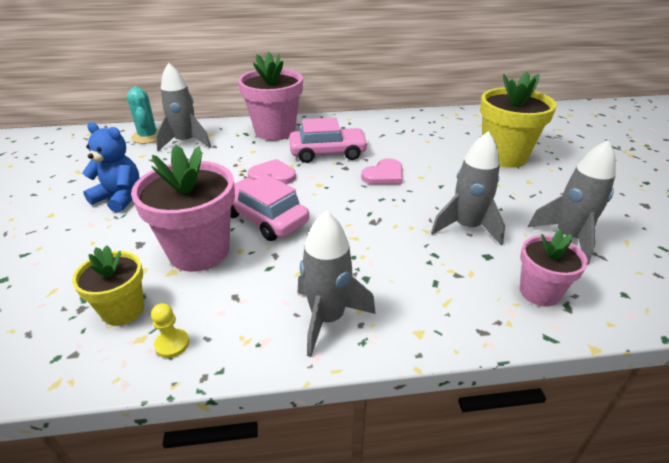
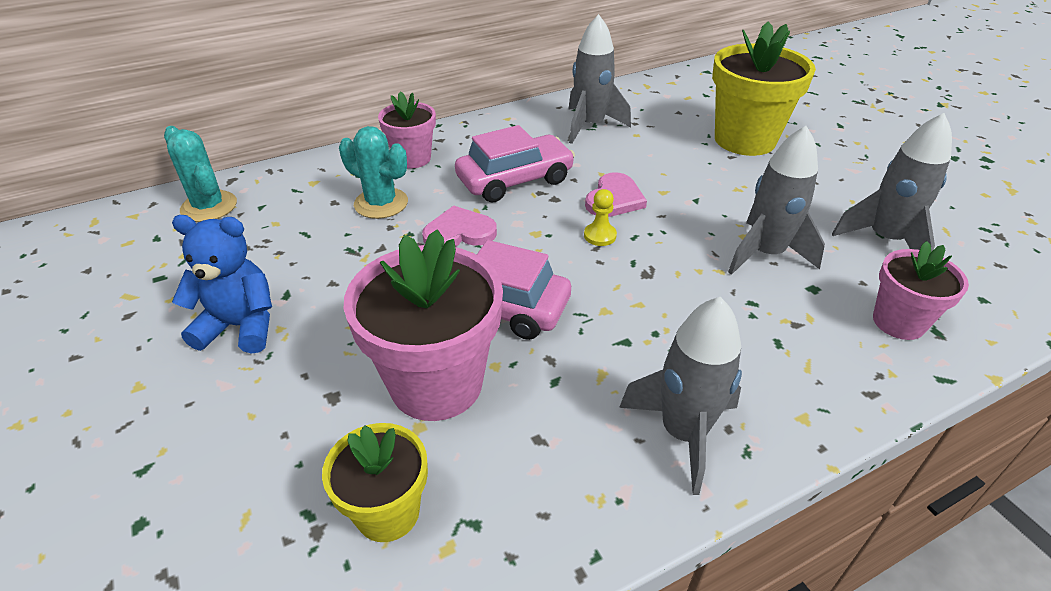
camera: 20 degrees left, 5 degrees up
yellow pawn [151,303,189,358] -> yellow pawn moved to [584,189,617,246]
grey rocket [155,62,211,151] -> grey rocket moved to [568,14,631,144]
pink flower pot [238,52,303,141] -> pink flower pot [378,91,436,168], size x0.58
none -> turquoise cactus [339,126,408,219]

